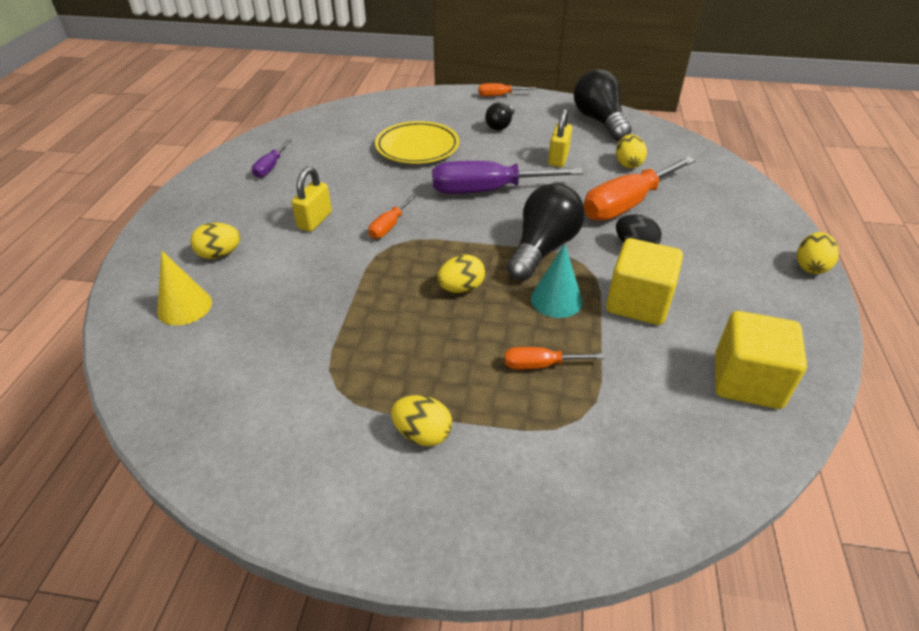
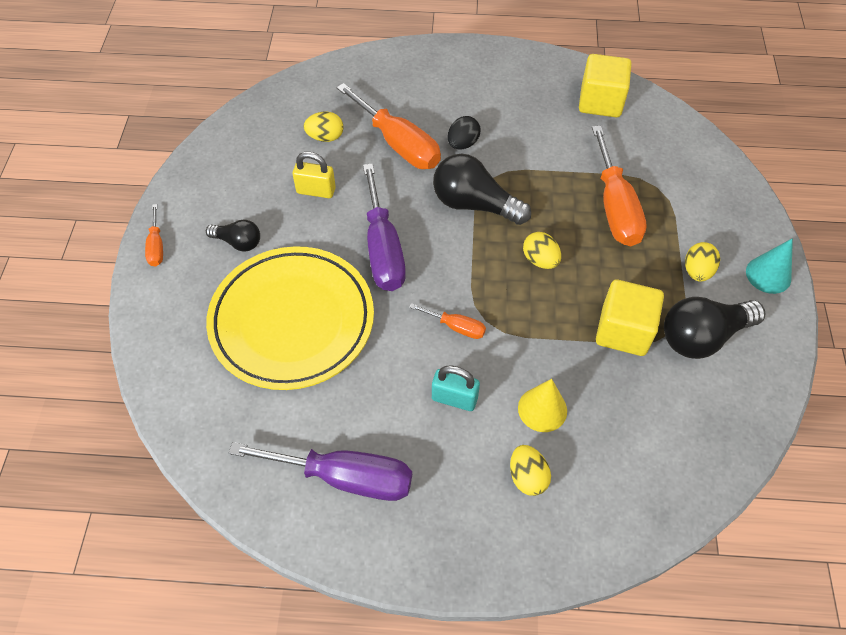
camera: 95 degrees left, 15 degrees up
yellow cone [157,251,212,325] -> yellow cone moved to [518,379,567,432]
purple screwdriver [252,140,292,178] -> purple screwdriver [229,442,412,501], size x2.06
yellow padlock [292,167,332,232] -> turquoise padlock [432,365,480,411]
yellow plate [375,121,459,164] -> yellow plate [206,246,374,390], size x1.62
orange screwdriver [505,347,605,370] -> orange screwdriver [592,126,647,246], size x2.06
turquoise cone [531,244,583,318] -> turquoise cone moved to [746,238,793,294]
black light bulb [574,69,632,141] -> black light bulb moved to [664,297,766,359]
yellow cube [606,238,683,325] -> yellow cube moved to [596,280,664,356]
yellow egg [797,232,839,274] -> none

